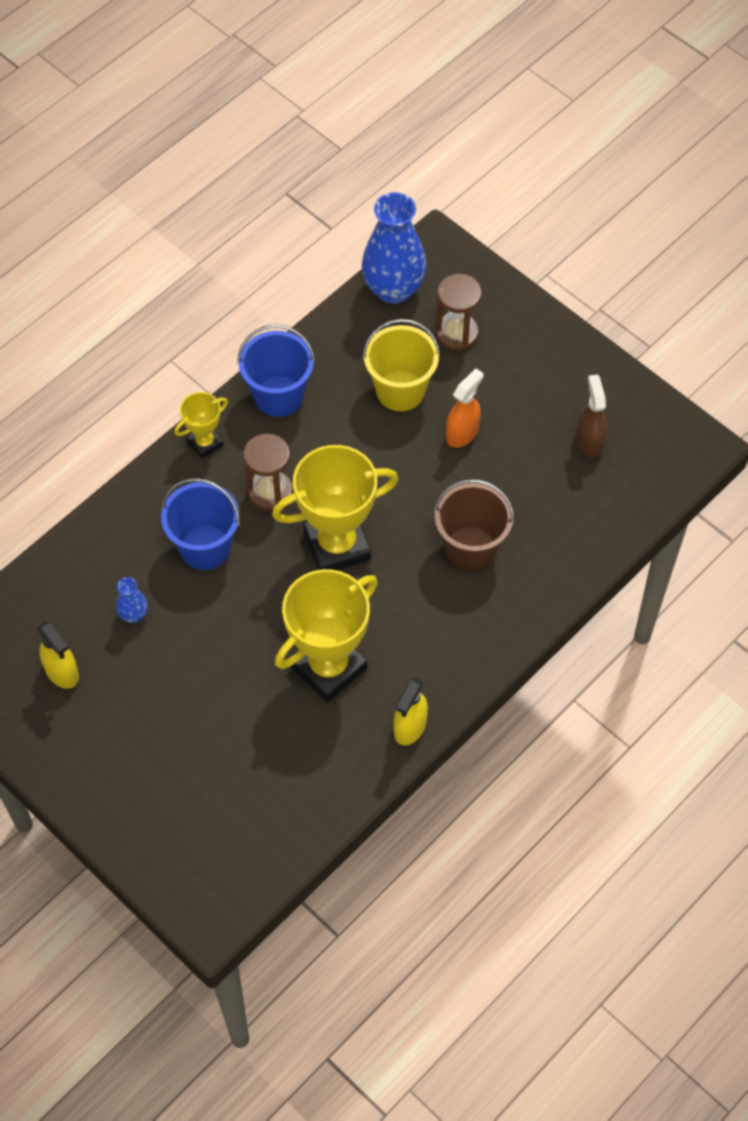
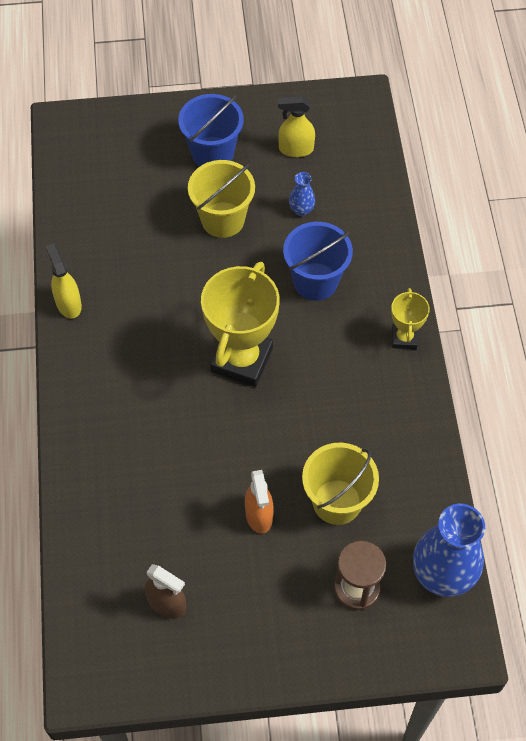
camera: 130 degrees right, 0 degrees up
blue bucket [237,324,315,417] -> blue bucket moved to [178,94,244,167]
brown hourglass [243,434,293,511] -> none
yellow trophy [275,569,378,702] -> none
brown bucket [434,479,514,571] -> none
none -> yellow bucket [188,160,255,238]

